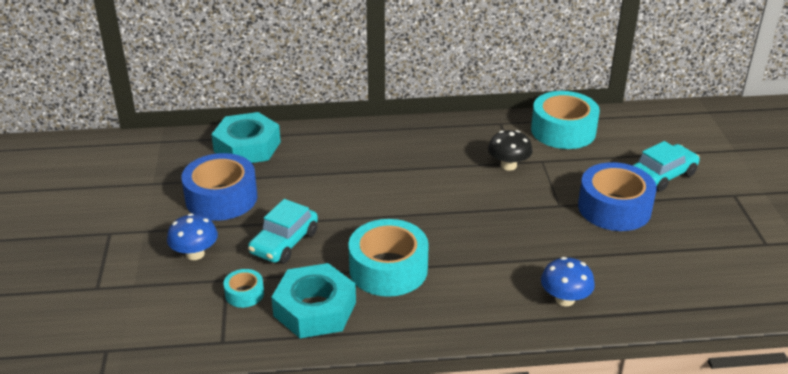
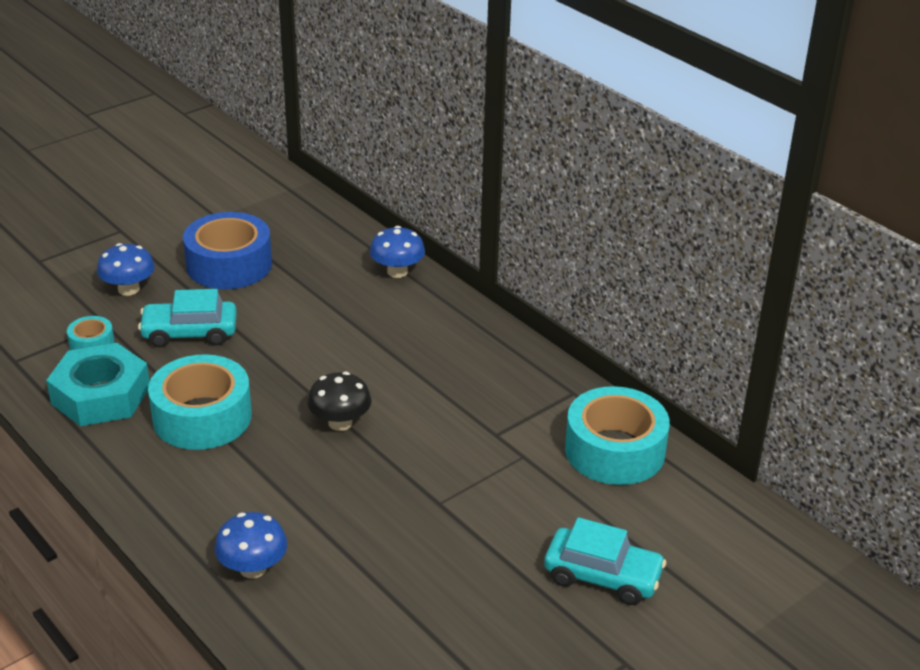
camera: 55 degrees right, 0 degrees up
turquoise nut [211,112,281,163] -> none
black mushroom [488,130,533,171] -> black mushroom moved to [307,372,372,431]
blue tape [578,162,657,231] -> none
none -> blue mushroom [370,226,425,278]

